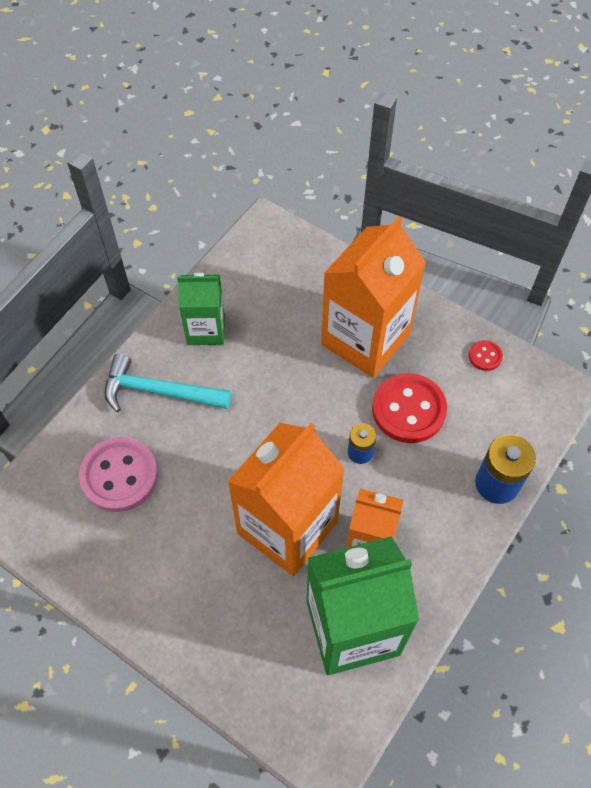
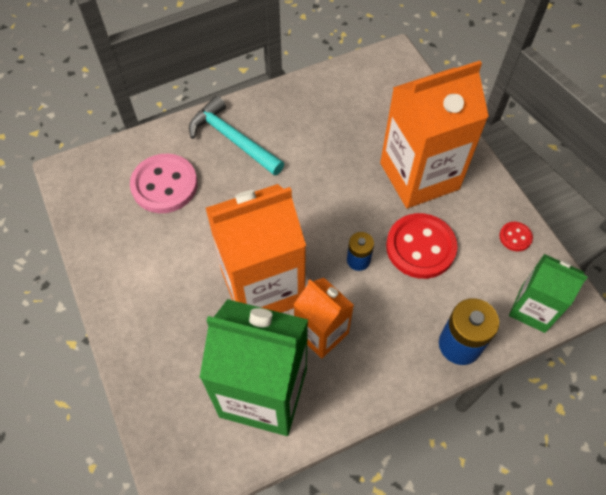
camera: 30 degrees right, 0 degrees up
green carton [177,273,225,345] -> green carton moved to [509,254,588,333]

